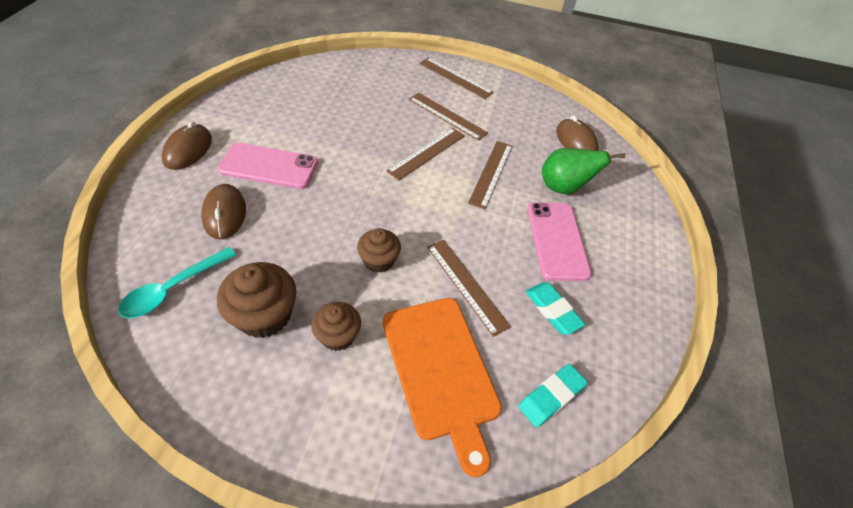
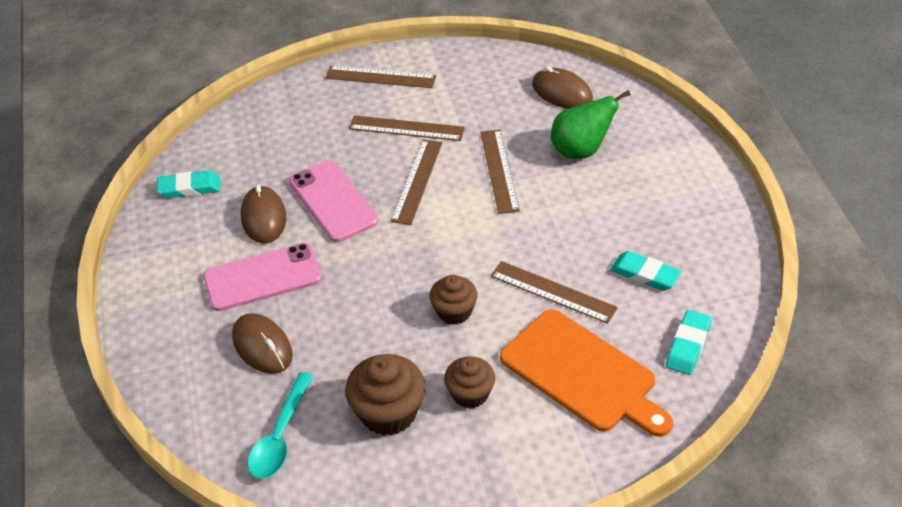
camera: 20 degrees left, 5 degrees down
brown mouse [162,121,212,170] -> brown mouse moved to [241,184,286,244]
pink phone [527,202,592,281] -> pink phone moved to [289,160,379,242]
none -> turquoise eraser [157,170,221,198]

